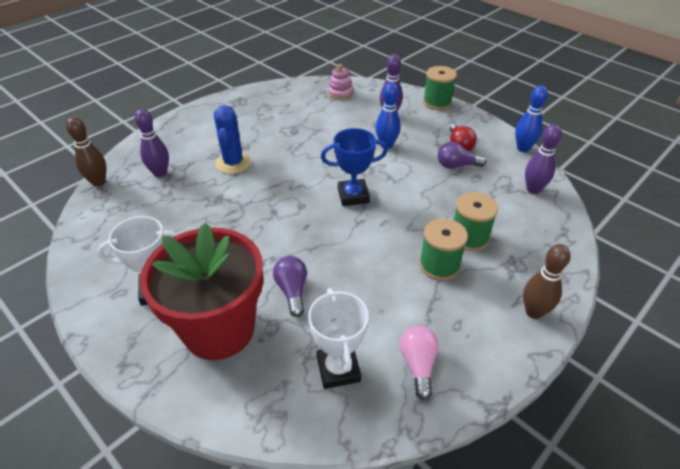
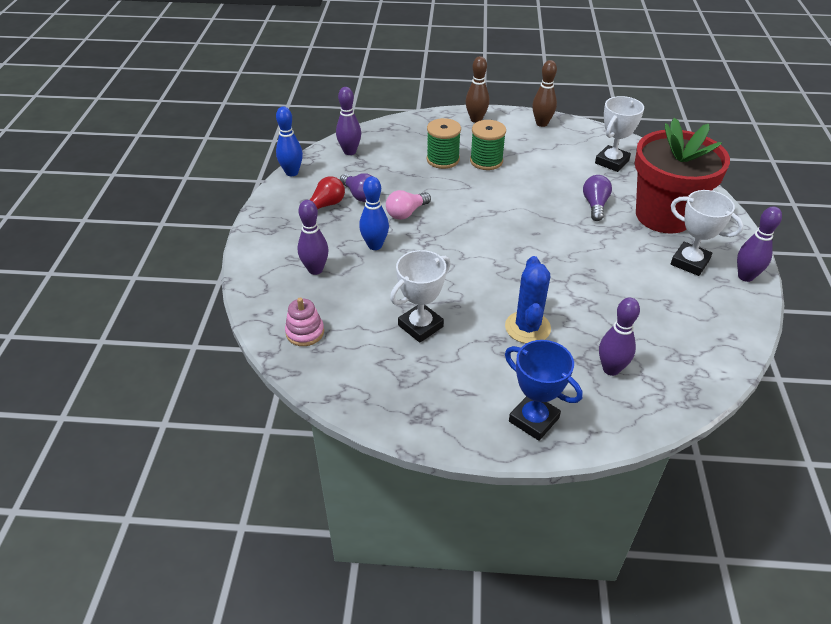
camera: 130 degrees left, 0 degrees up
brown bowling pin [66,117,107,186] -> brown bowling pin moved to [532,60,557,127]
blue cactus [214,105,251,174] -> blue cactus turned 45 degrees counterclockwise [505,256,551,343]
purple light bulb [273,256,307,317] -> purple light bulb turned 150 degrees clockwise [583,175,612,221]
blue trophy [321,128,388,206] -> blue trophy moved to [505,340,583,441]
pink light bulb [400,326,439,400] -> pink light bulb moved to [386,190,431,220]
green spool [423,66,457,110] -> none
none -> white trophy [390,250,451,342]
none -> purple bowling pin [737,206,782,282]

